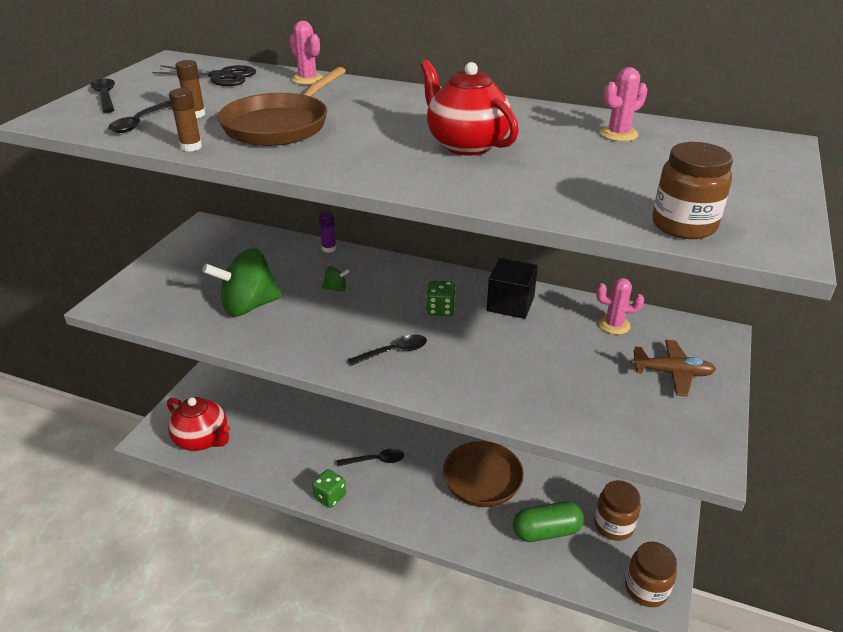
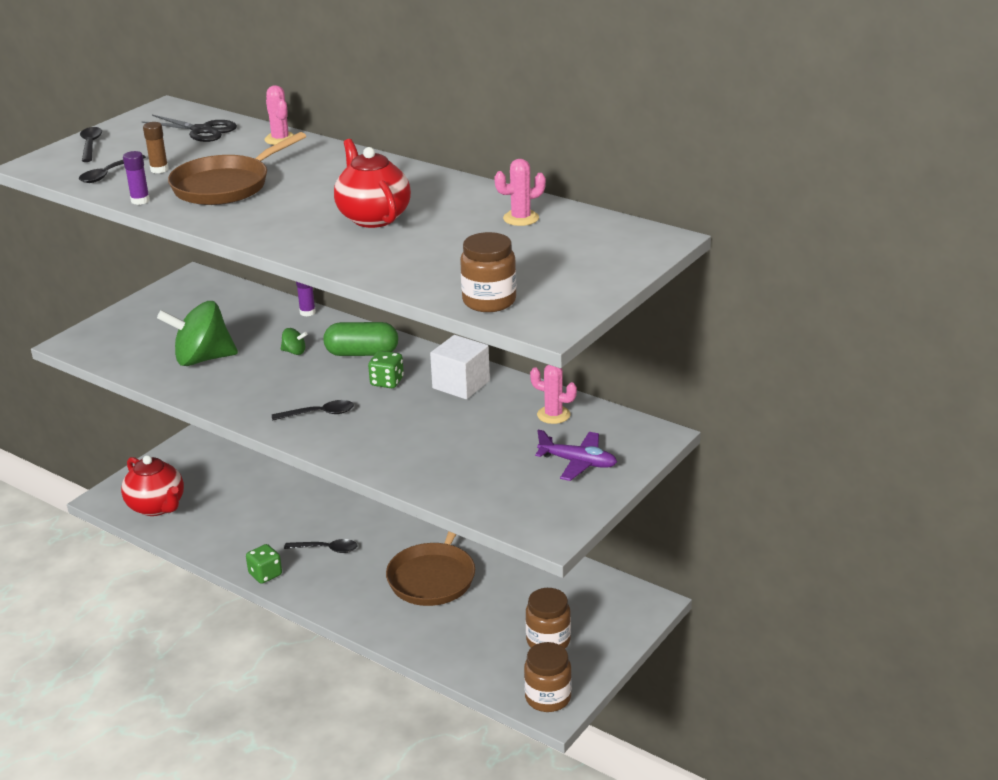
camera: 15 degrees right, 5 degrees down
brown glue stick [169,88,202,152] -> purple glue stick [123,151,150,205]
black cube [487,258,538,319] -> white cube [430,335,490,399]
green capsule [513,501,584,542] -> green capsule moved to [324,322,398,356]
brown plane [631,340,716,397] -> purple plane [535,430,617,481]

